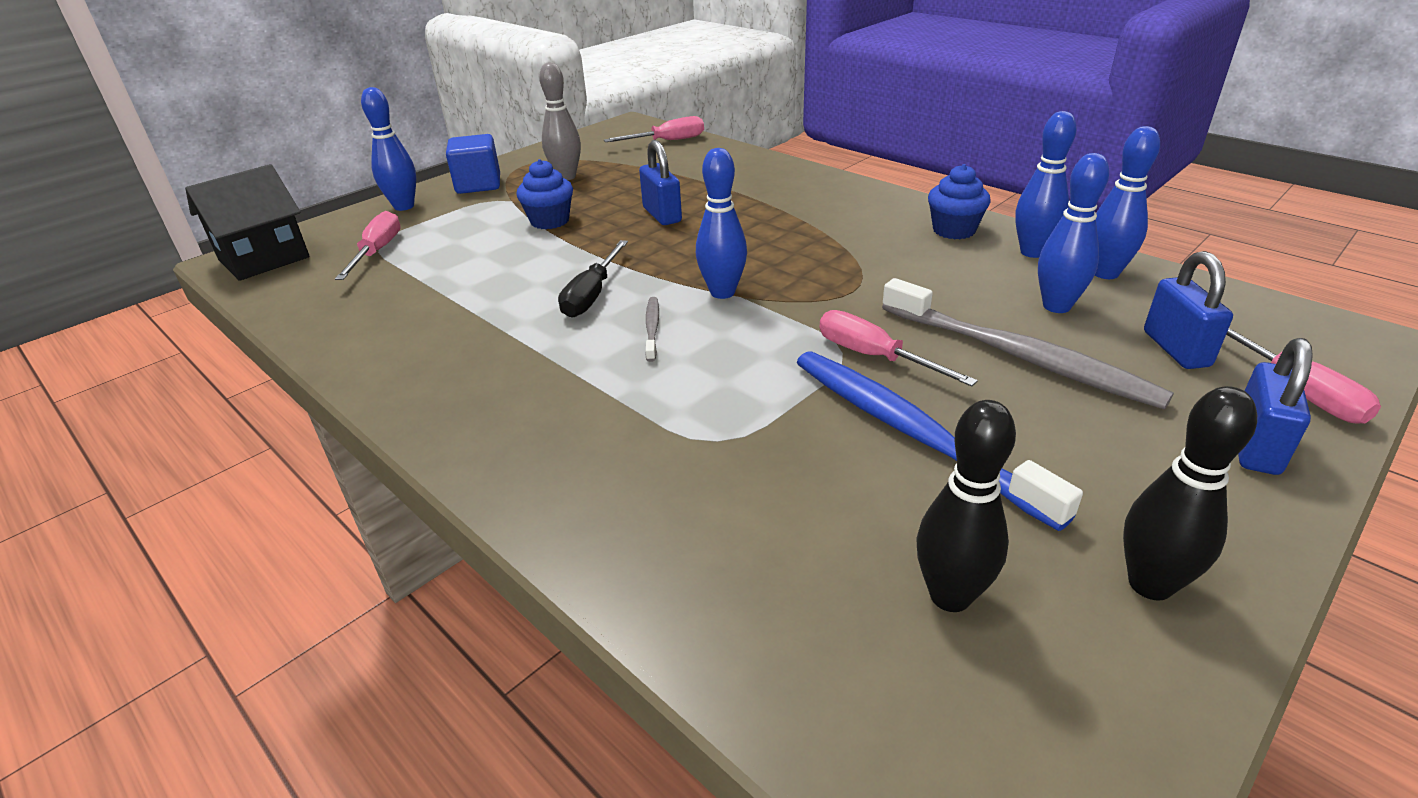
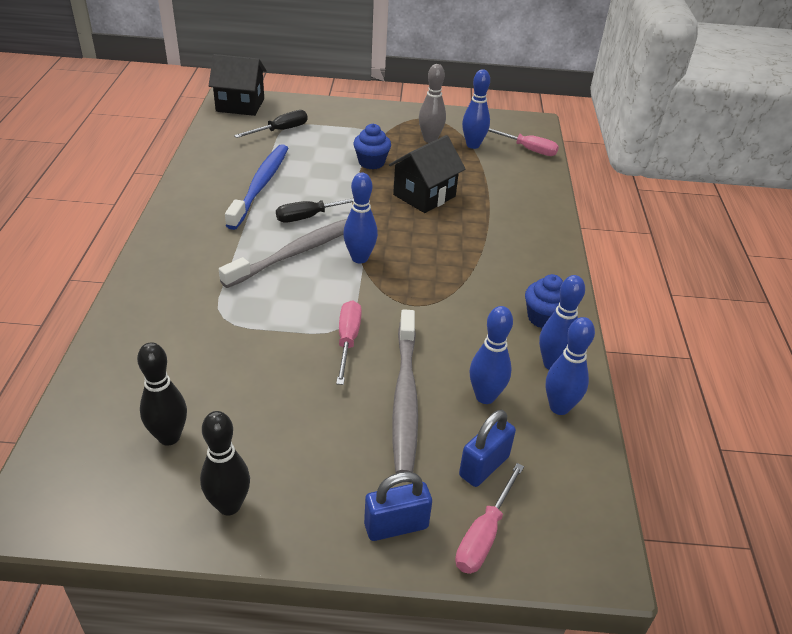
camera: 45 degrees right, 5 degrees up
pink screwdriver [335,211,401,280] -> black screwdriver [234,110,308,138]
blue bowling pin [361,87,416,211] -> blue bowling pin moved to [462,69,490,149]
blue cube [446,134,500,194] -> none
blue padlock [639,140,682,225] -> black house [389,135,466,213]
grey toothbrush [645,297,659,362] -> grey toothbrush [219,219,347,288], size x2.35
blue toothbrush [796,351,1083,531] -> blue toothbrush moved to [225,144,288,230]

